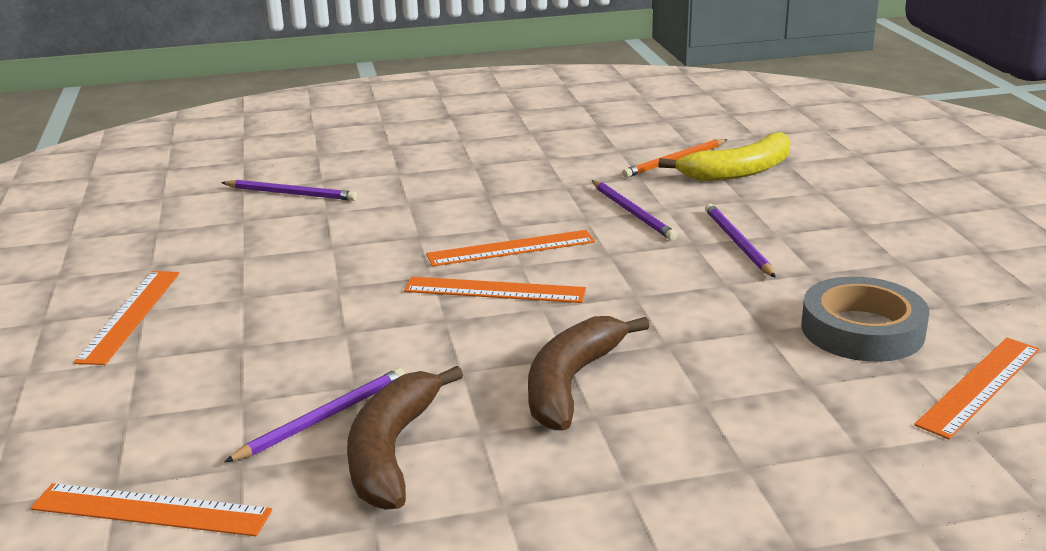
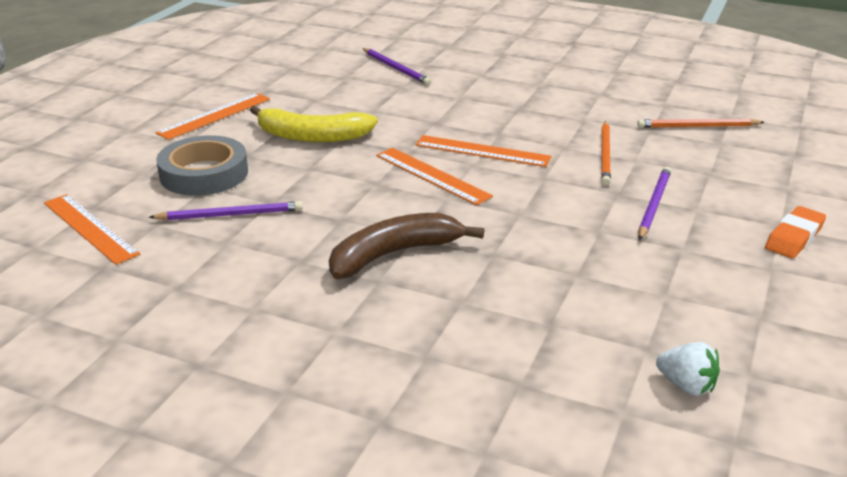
camera: 35 degrees right, 5 degrees up
brown banana [347,366,463,510] -> none
purple pencil [592,180,677,240] -> orange pencil [601,121,611,185]
yellow banana [658,132,790,181] -> yellow banana moved to [250,105,378,143]
grey tape [801,276,929,362] -> grey tape moved to [156,135,248,196]
orange ruler [914,338,1039,440] -> white strawberry [656,342,720,396]
none -> orange eraser [765,206,826,258]

